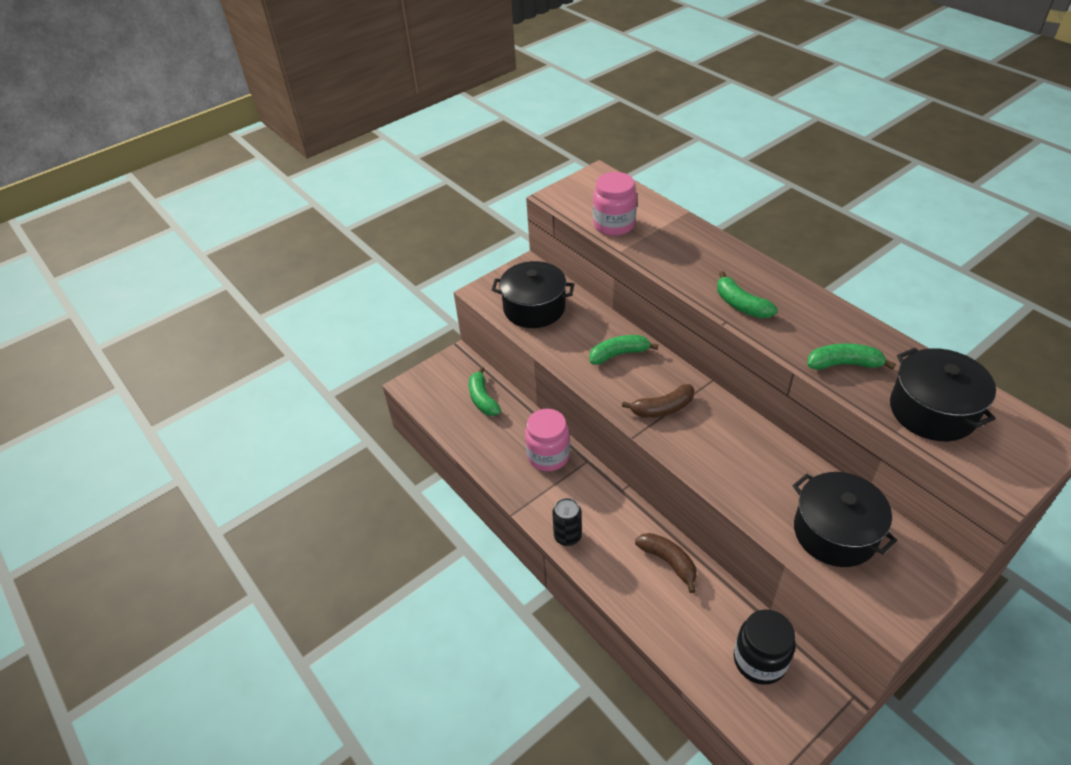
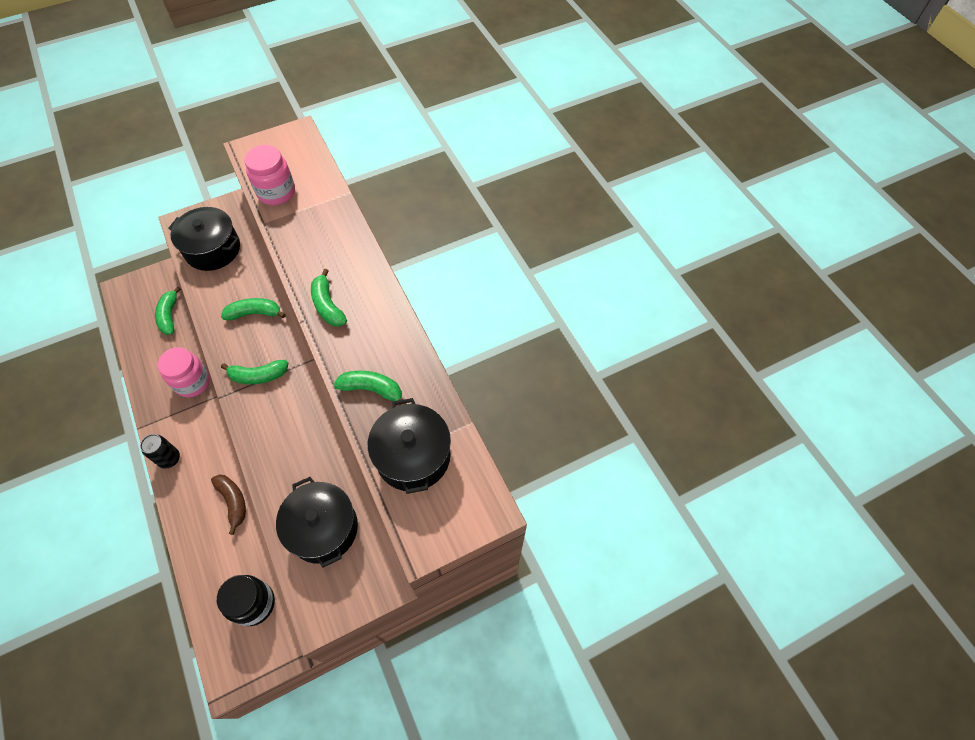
camera: 10 degrees right, 15 degrees up
brown banana [622,384,694,418] -> green banana [221,360,288,384]

